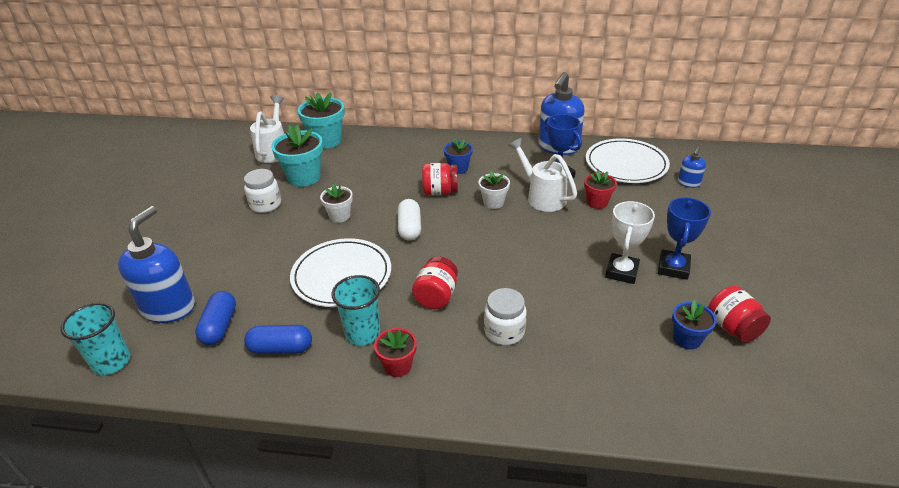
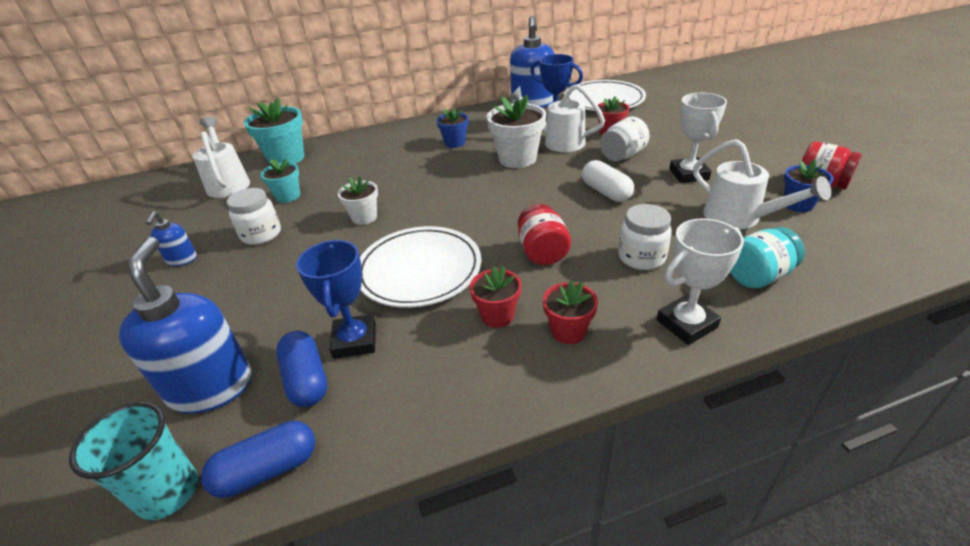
camera: 25 degrees left, 0 degrees up
blue capsule [244,325,312,354] -> blue capsule moved to [201,421,315,498]
turquoise flower pot [271,124,323,187] -> turquoise flower pot [260,159,300,203], size x0.59
turquoise cup [331,275,380,345] -> red flower pot [470,266,522,328]
white capsule [398,199,421,241] -> white capsule moved to [582,160,634,202]
red jar [422,163,458,195] -> none
white flower pot [478,170,510,209] -> white flower pot [487,94,546,168], size x1.69
blue trophy [658,197,711,280] -> blue trophy moved to [296,240,376,359]
blue soap dispenser [678,147,706,188] -> blue soap dispenser moved to [146,211,197,266]
none -> white jar [600,117,650,162]
none -> white trophy [657,218,744,345]
none -> white watering can [693,139,831,229]
none -> turquoise jar [730,227,805,288]

